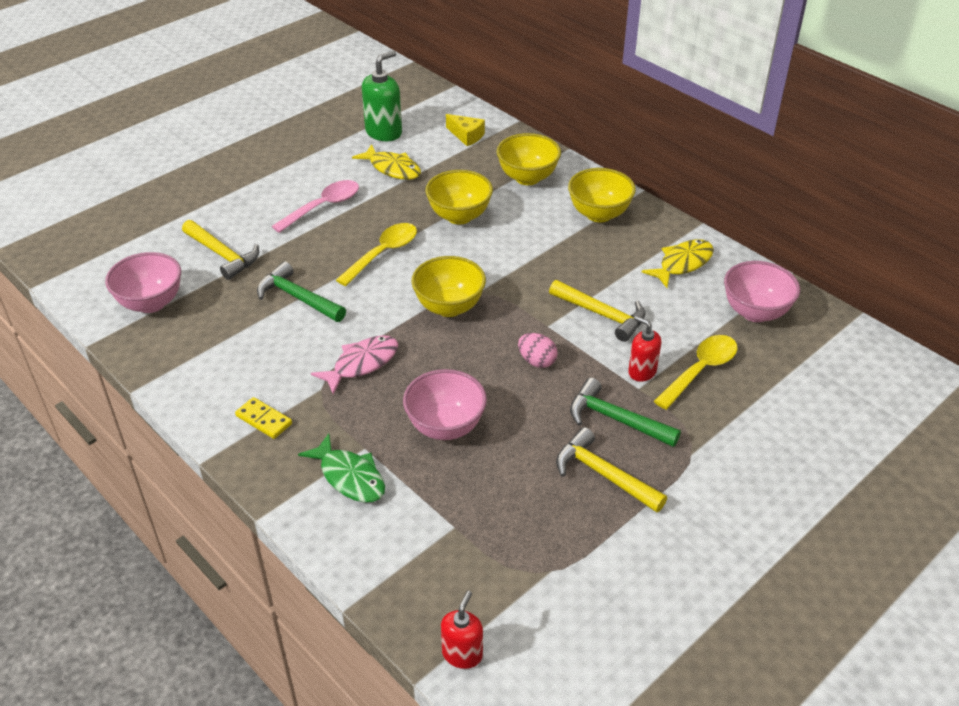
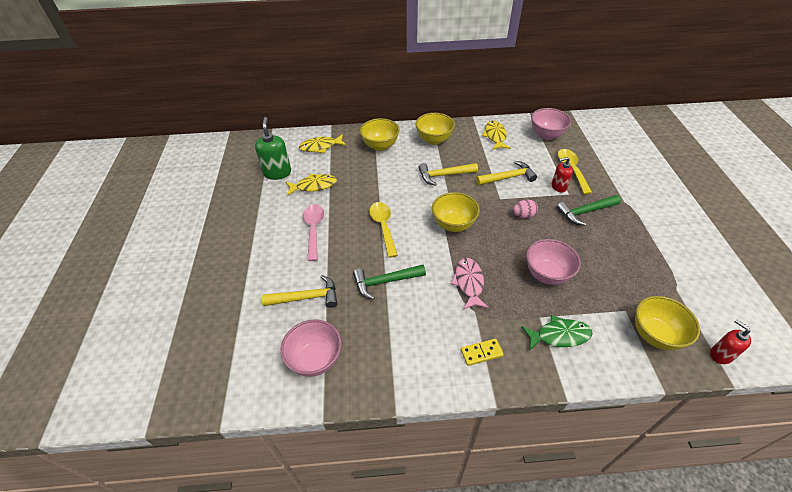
camera: 50 degrees left, 5 degrees up
yellow bowl [426,170,493,225] -> yellow bowl moved to [635,296,700,350]
yellow cheese [446,114,485,146] -> yellow fish [299,134,347,153]
yellow hammer [556,427,667,512] -> yellow hammer moved to [418,163,478,186]

